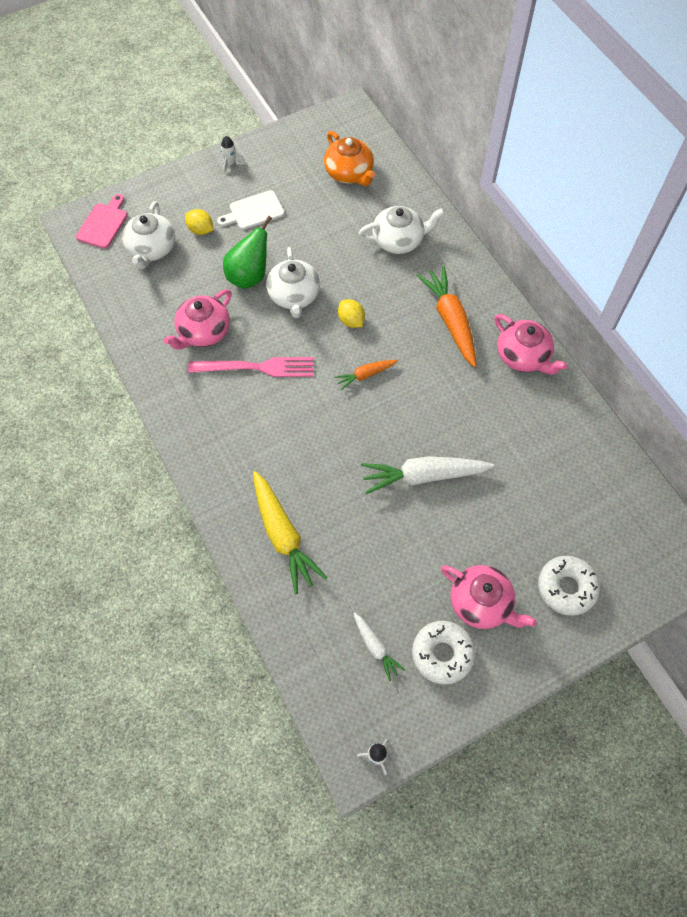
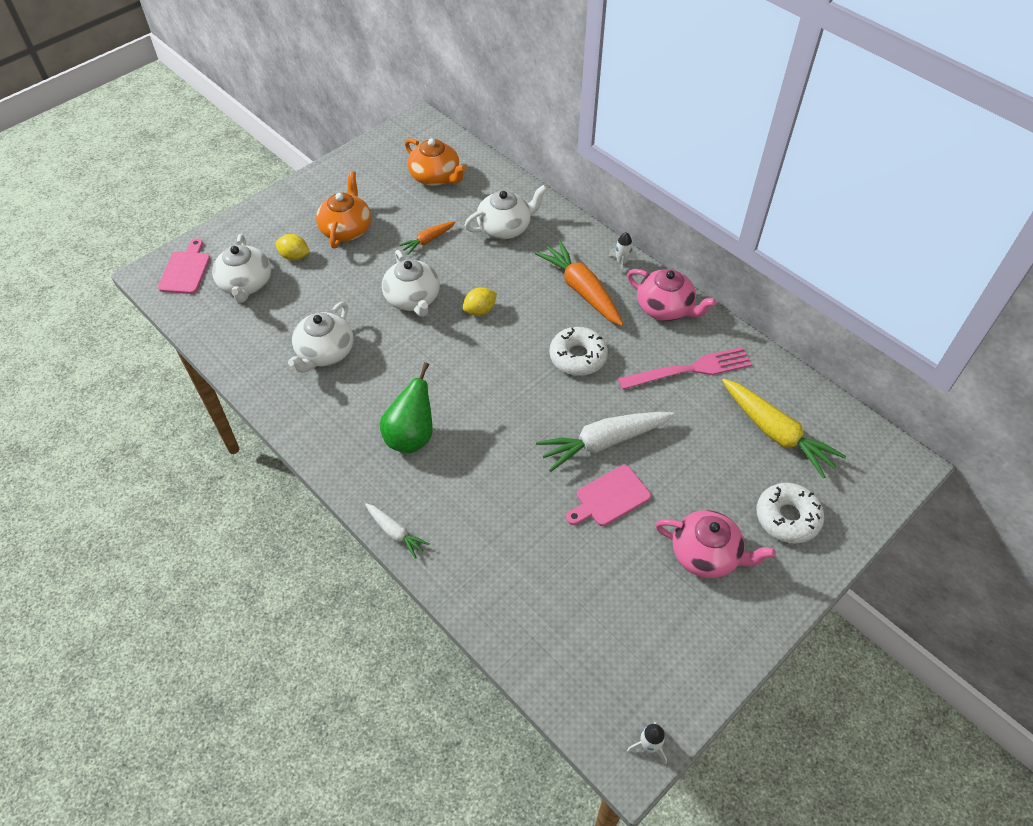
camera: 15 degrees left, 10 degrees down
pink teapot [164,289,232,350] -> white teapot [288,302,354,373]
pink fork [188,357,313,377] -> pink fork moved to [618,347,752,390]
white cutting board [217,190,285,230] -> orange teapot [316,171,371,248]
white rocket [220,136,245,174] -> white rocket moved to [609,232,637,274]
green pear [223,216,272,289] -> green pear moved to [380,362,433,453]
yellow carrot [253,471,327,594] -> yellow carrot moved to [722,379,846,478]
orange carrot [334,360,398,390] -> orange carrot moved to [398,221,456,255]
yellow lemon [338,299,365,328] -> yellow lemon turned 75 degrees counterclockwise [463,287,497,316]
white carrot [353,612,405,681] -> white carrot moved to [365,503,430,559]
white donut [412,621,475,685] -> white donut moved to [549,327,608,376]
none -> pink cutting board [566,465,651,526]

